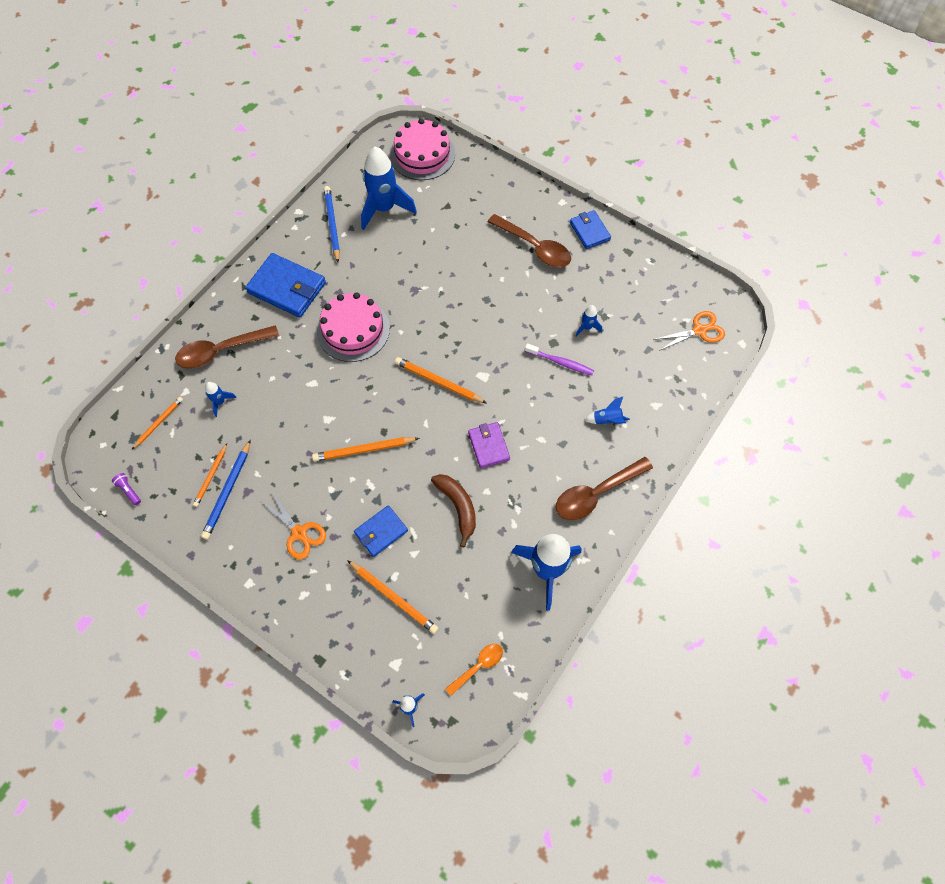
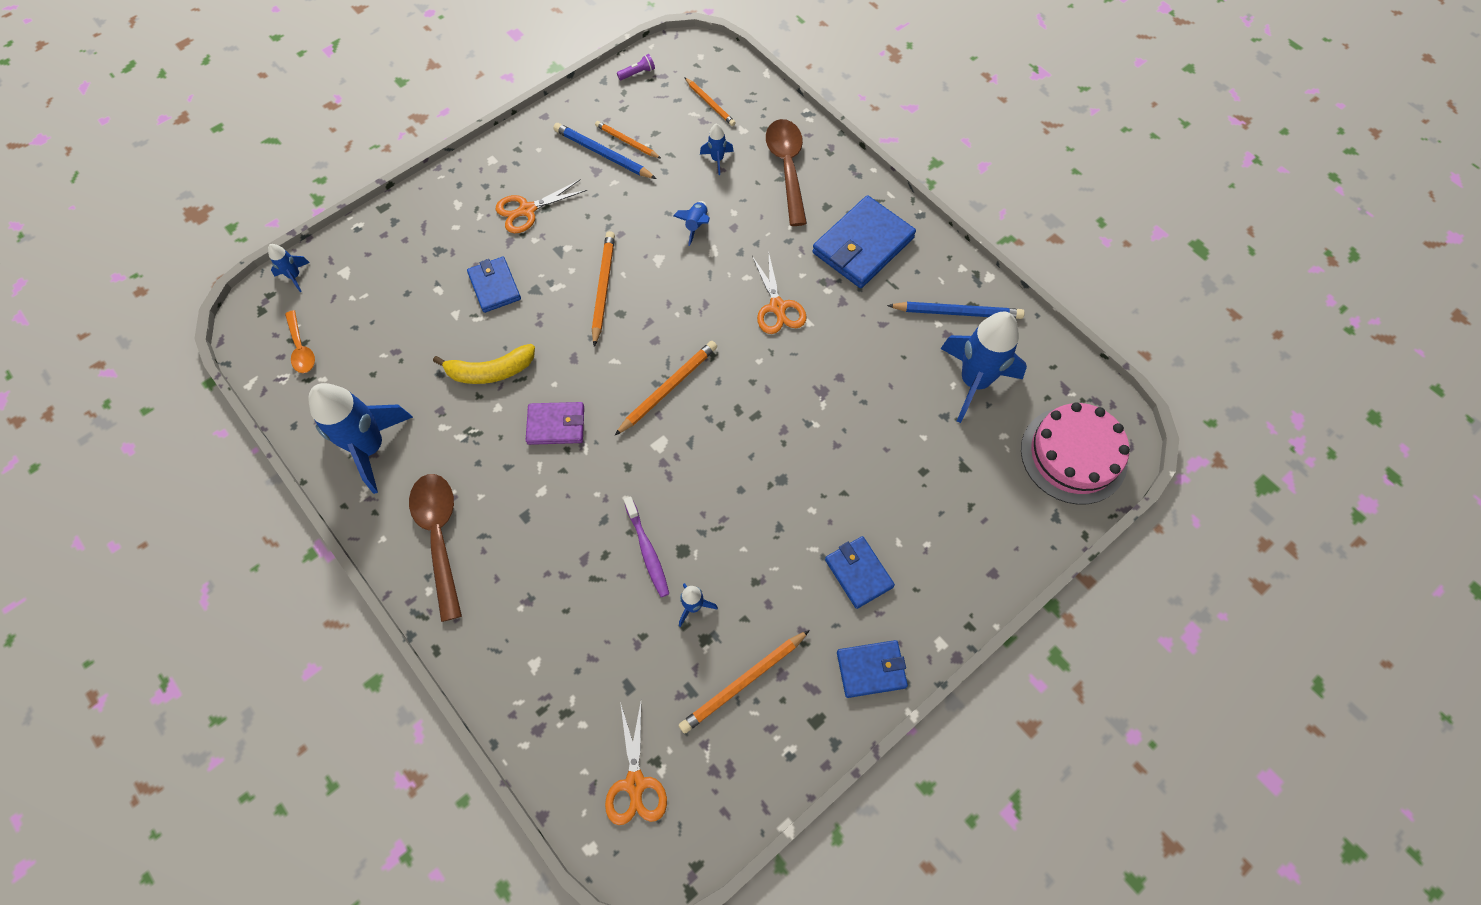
camera: 105 degrees right, 0 degrees up
pink cake [317,292,390,362] -> orange scissors [752,255,807,334]
orange pencil [347,560,438,634] -> orange pencil moved to [679,630,810,734]
brown banana [431,474,476,547] -> yellow banana [433,344,535,384]
brown spoon [488,214,571,267] -> blue wallet [825,536,895,609]
purple toothbrush [525,343,594,375] -> purple toothbrush turned 60 degrees counterclockwise [624,497,669,597]
blue rocket [584,397,630,425] -> blue rocket moved to [673,201,710,246]

